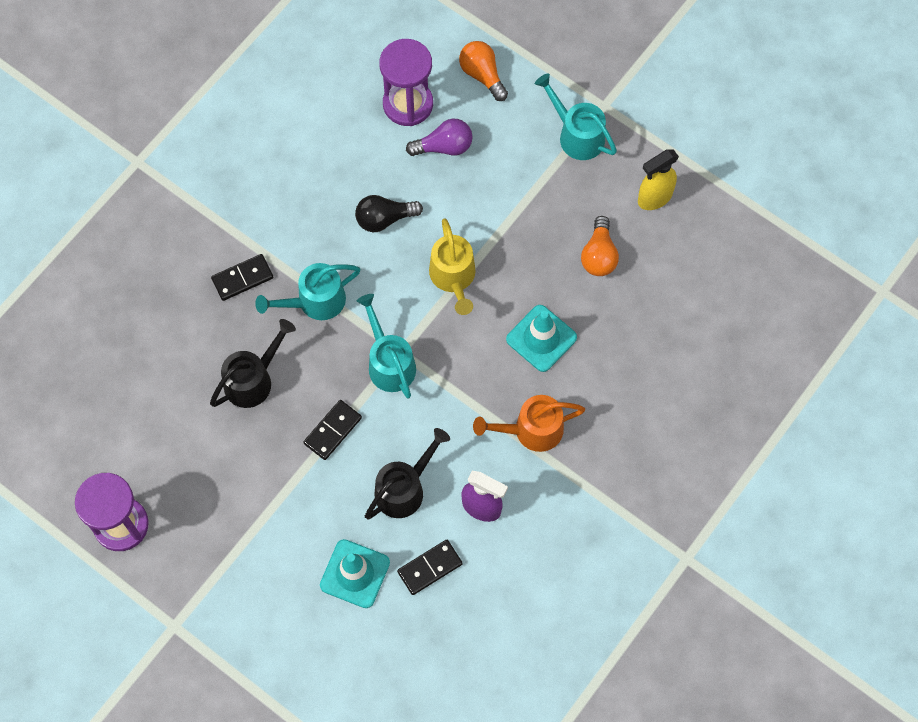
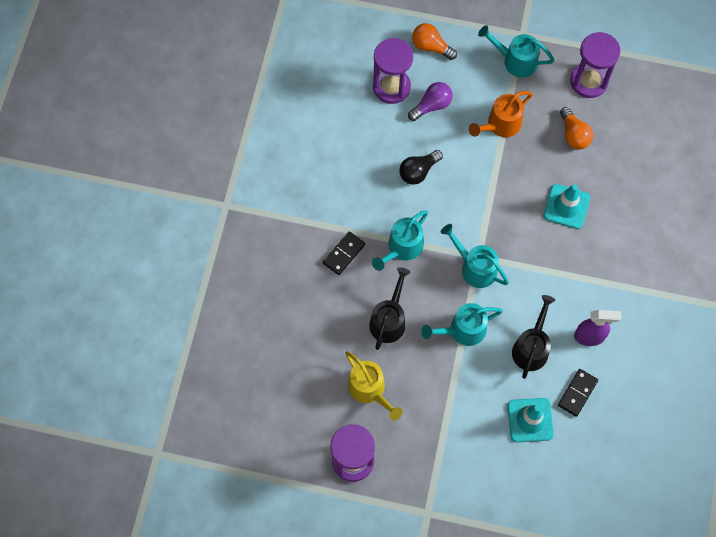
camera: 25 degrees left, 0 degrees up
black domino [303,400,362,460] -> turquoise watering can [421,303,503,346]
yellow watering can [429,219,476,315] -> yellow watering can moved to [345,351,403,420]
orange watering can [473,395,585,452] -> orange watering can moved to [469,91,532,137]
yellow spray bottle [638,149,679,210] -> purple hourglass [570,32,621,98]

